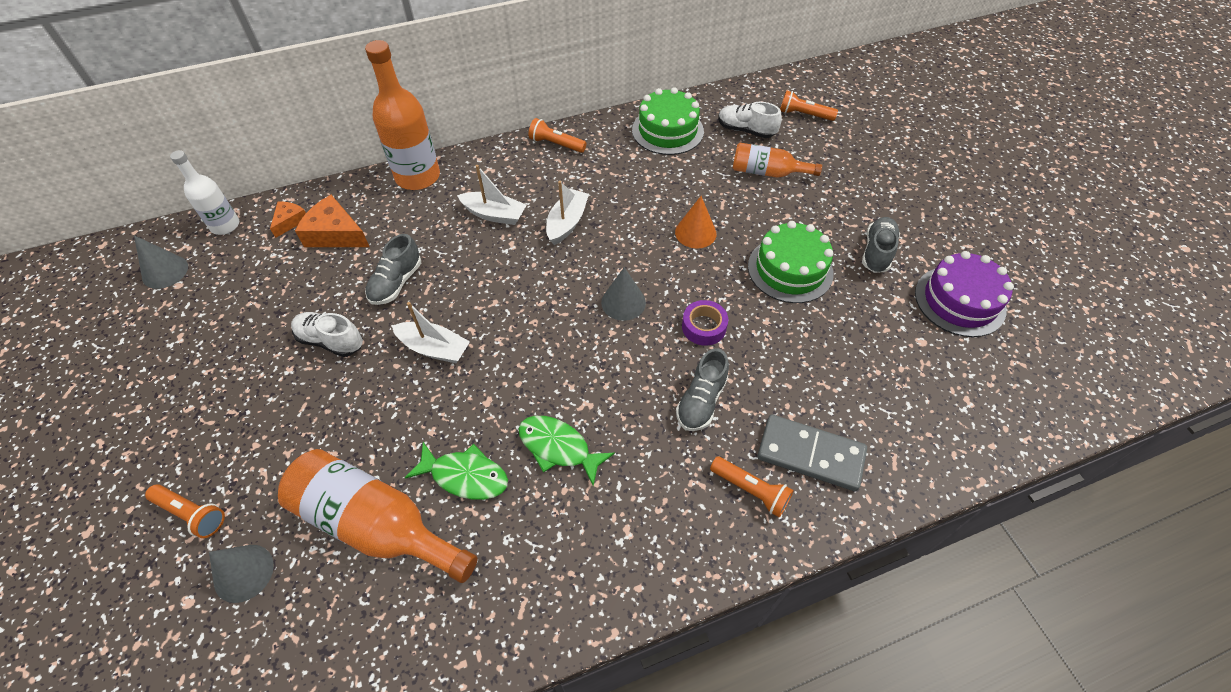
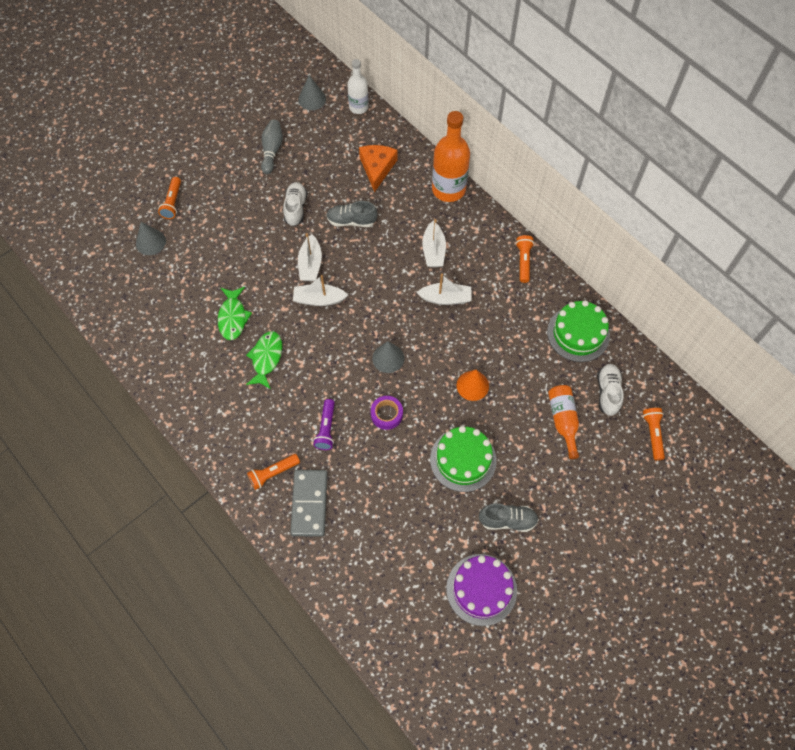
camera: 70 degrees right, 10 degrees up
orange cheese [270,202,306,238] -> none
orange bottle [278,449,478,583] -> none
grey shoe [676,348,729,431] -> purple flashlight [313,399,335,450]
orange flashlight [710,456,794,517] -> orange flashlight turned 45 degrees clockwise [247,454,300,490]
none -> grey bowling pin [261,120,283,174]
none -> white boat [293,275,348,306]

